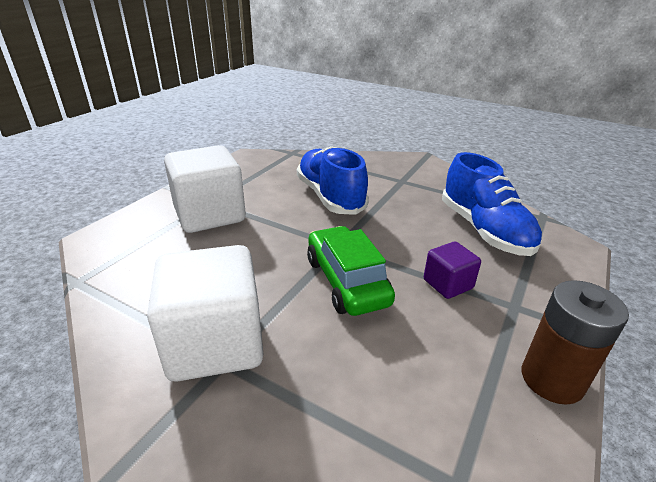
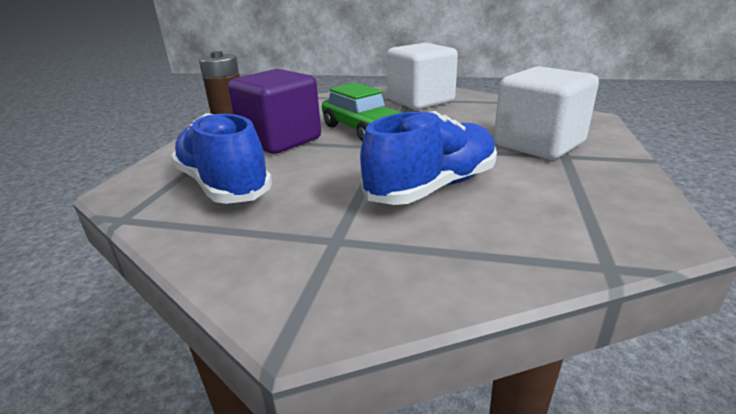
camera: 165 degrees right, 5 degrees down
blue shoe [297,146,369,215] -> blue shoe turned 90 degrees counterclockwise [360,111,497,205]
purple cube [424,242,481,299] -> purple cube [228,69,321,154], size x1.98

